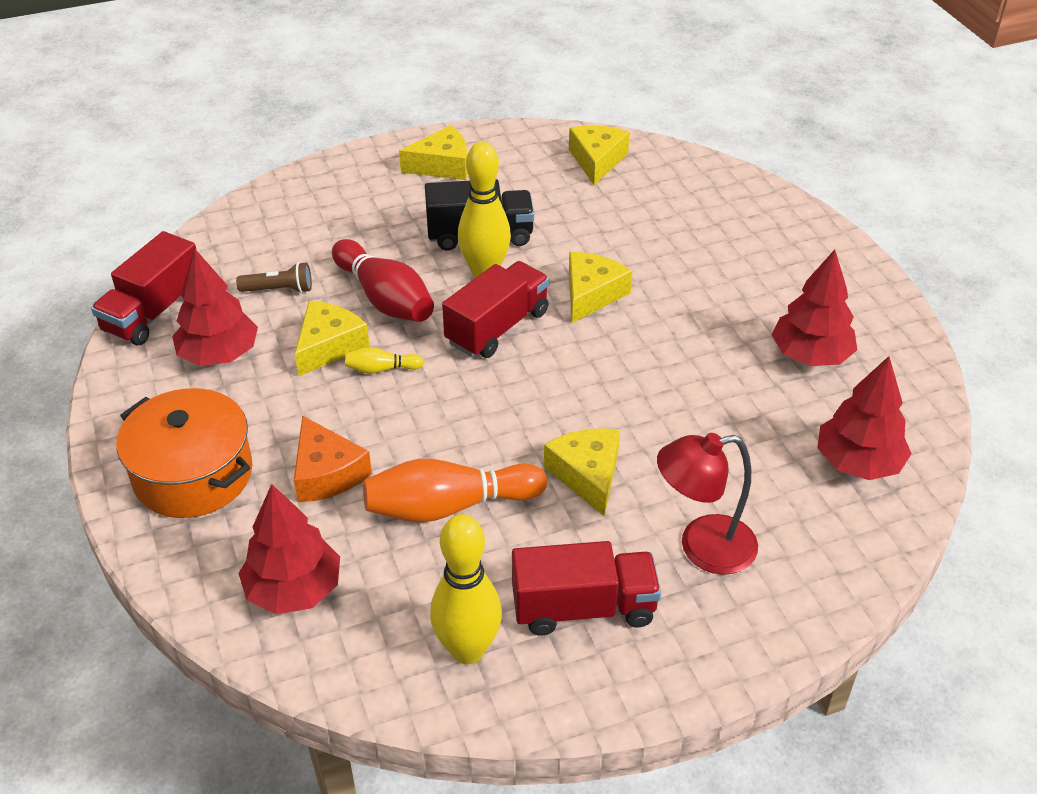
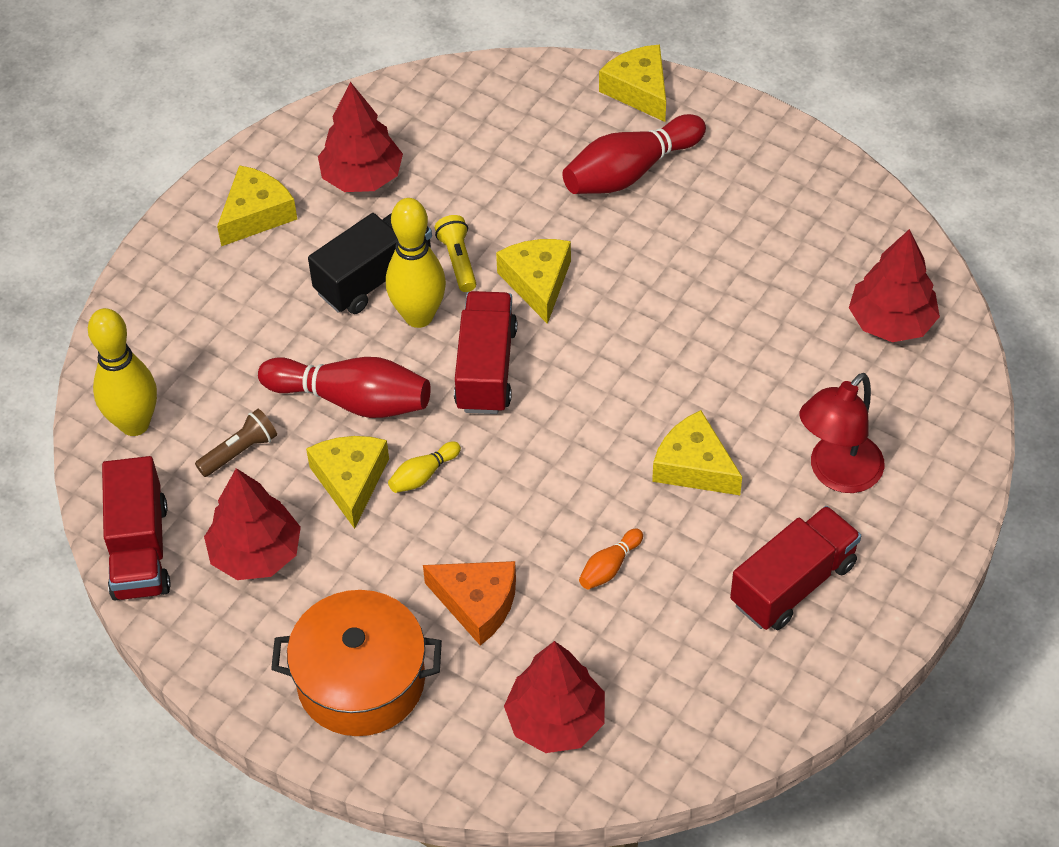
camera: 35 degrees left, 10 degrees up
orange bowling pin [363,459,547,523] -> orange bowling pin [579,529,643,589], size x0.47
yellow bowling pin [430,514,502,664] -> yellow bowling pin moved to [88,308,157,436]
yellow cheese [569,125,630,185] -> yellow cheese moved to [599,44,666,122]
red tree [772,250,857,366] -> red tree moved to [318,82,403,192]
none -> yellow flashlight [434,215,476,292]
none -> red bowling pin [563,114,706,194]

